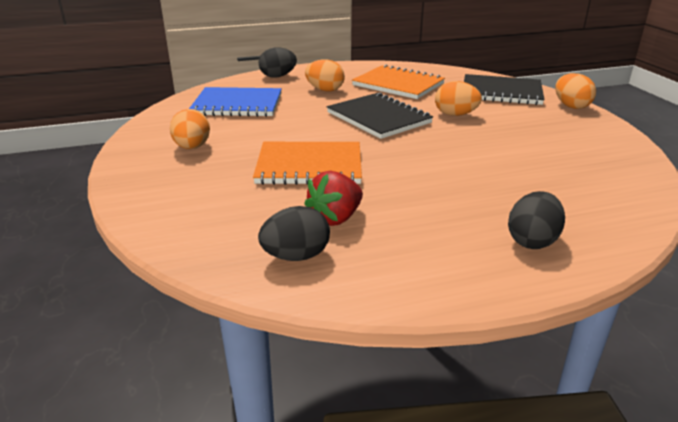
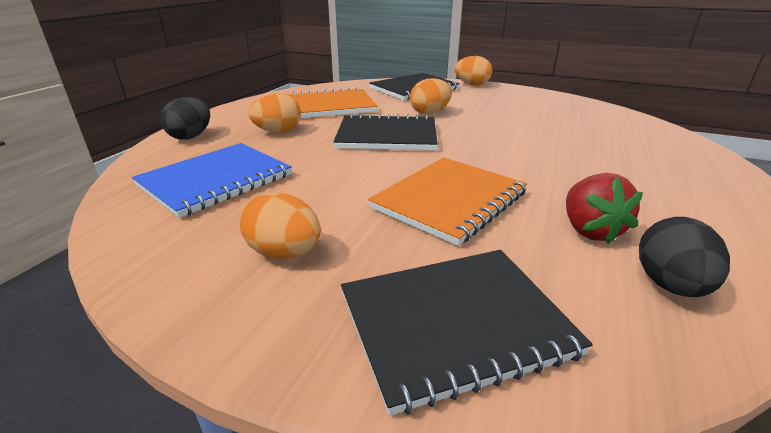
camera: 50 degrees left, 0 degrees up
black egg [508,191,565,249] -> none
none -> black notebook [341,250,593,416]

